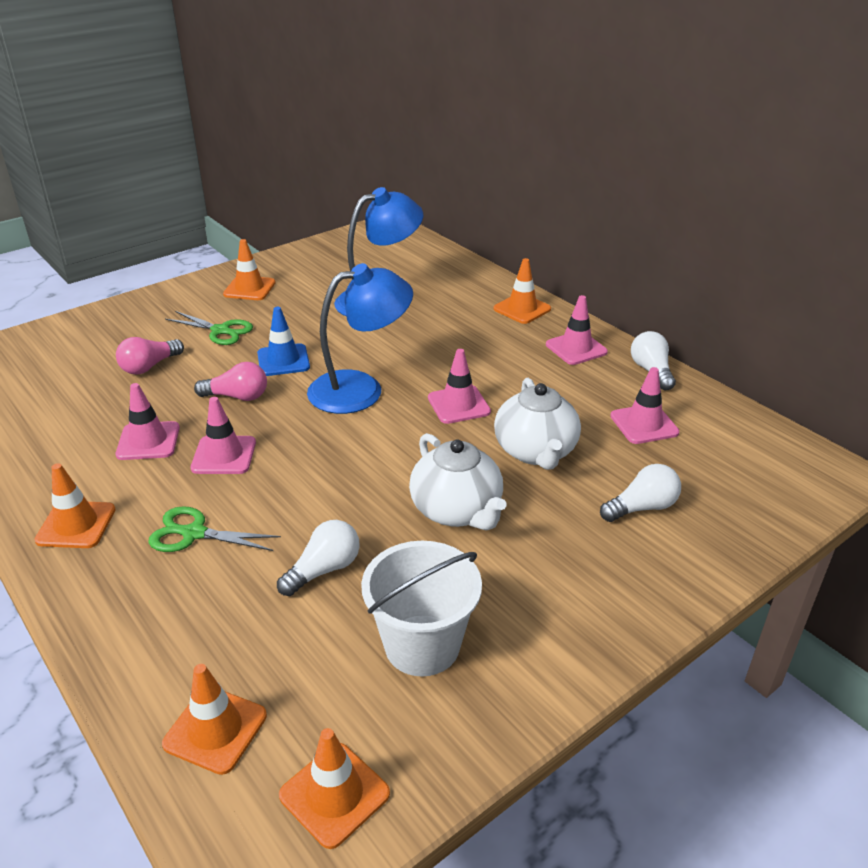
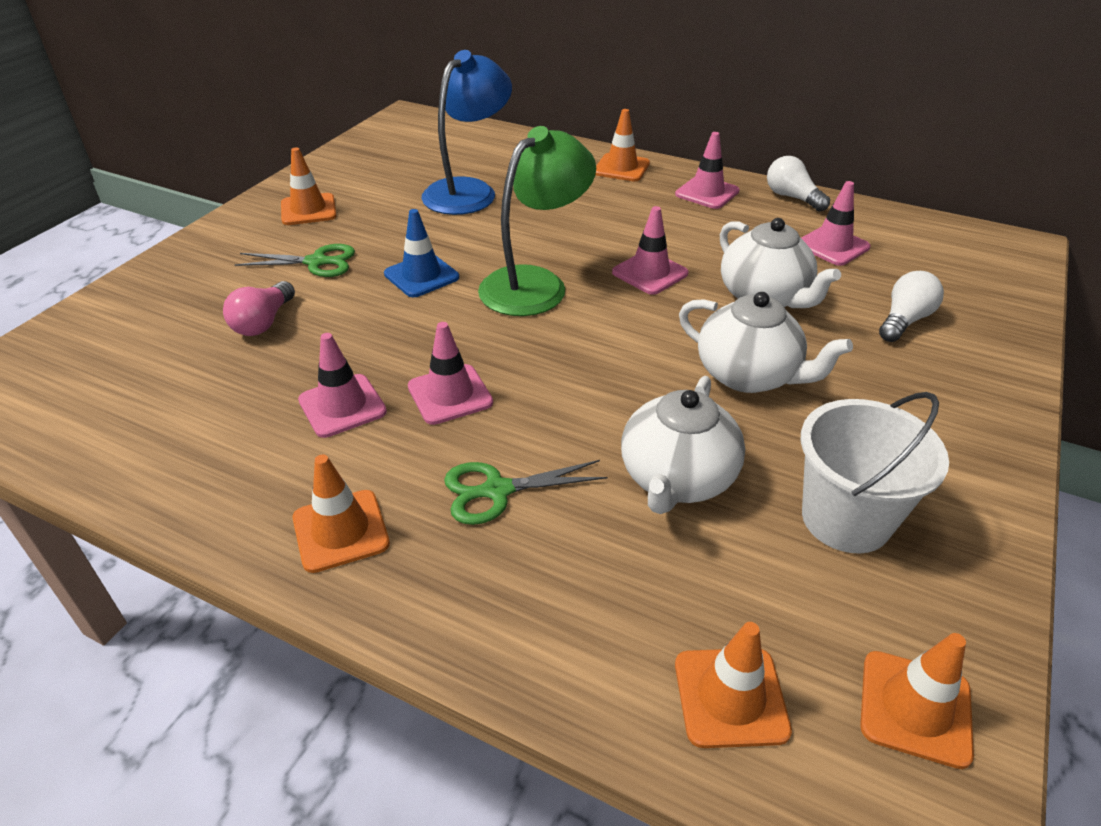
camera: 25 degrees left, 5 degrees up
pink light bulb [194,362,267,401] -> none
white light bulb [277,520,360,596] -> white teapot [621,376,745,514]
blue lamp [307,263,413,414] -> green lamp [478,126,596,316]

